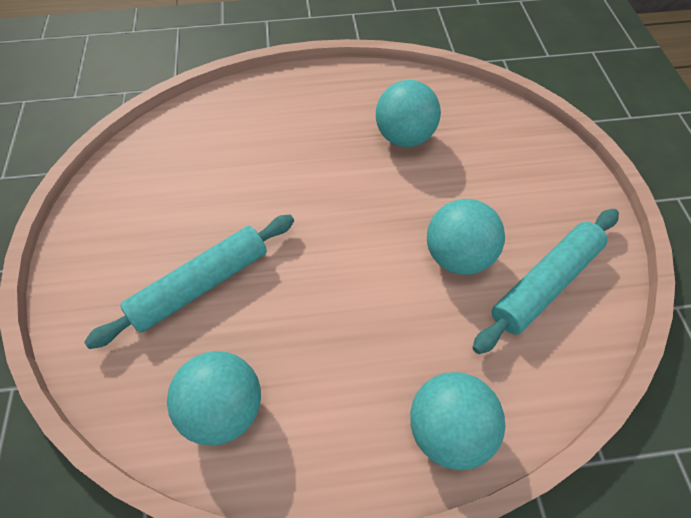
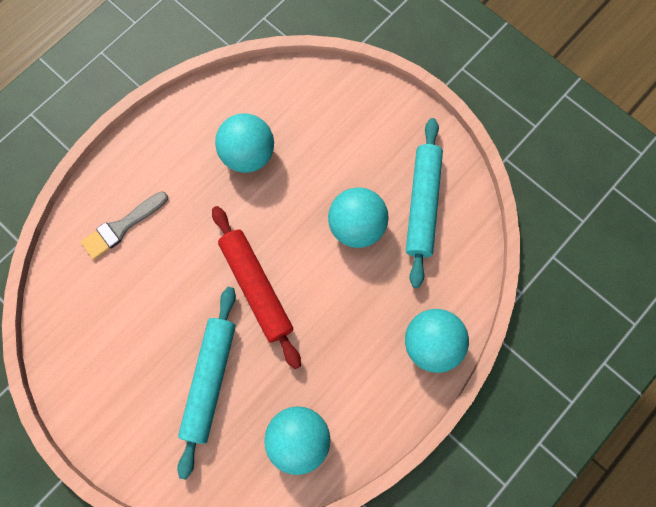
camera: 40 degrees left, 15 degrees up
none -> grey brush [81,191,168,260]
none -> red rolling pin [212,206,301,369]

